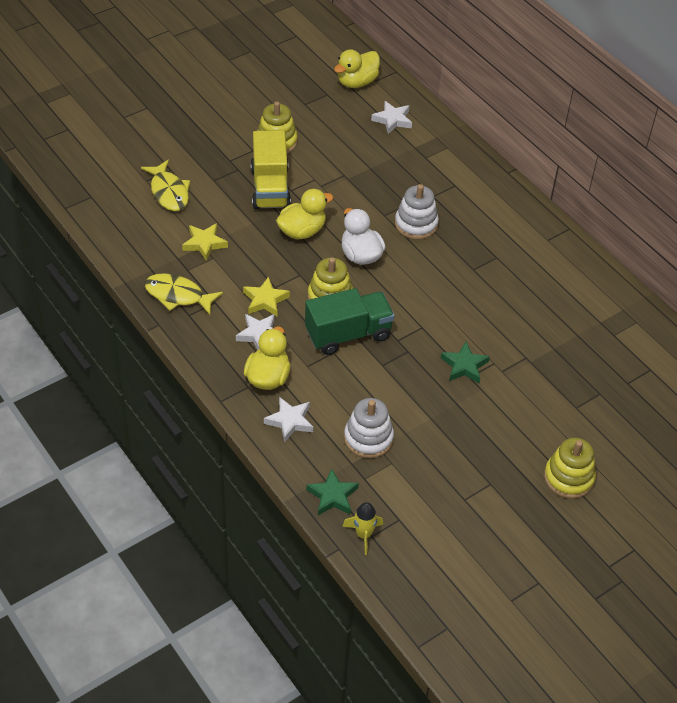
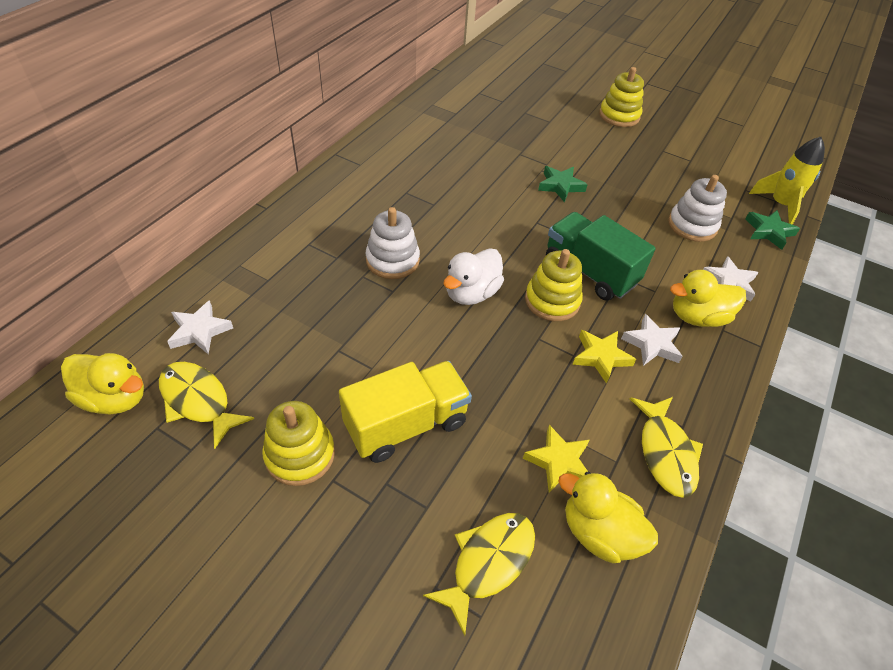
camera: 115 degrees left, 0 degrees up
yellow duck [276,189,333,240] -> yellow duck moved to [558,472,658,563]
yellow rocket [342,502,383,555] -> yellow rocket [749,137,825,225], size x1.53
none -> yellow fish [159,362,254,449]

